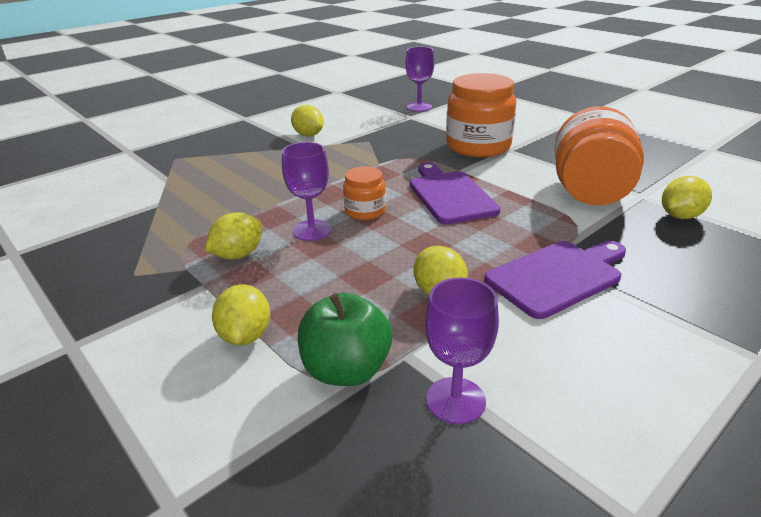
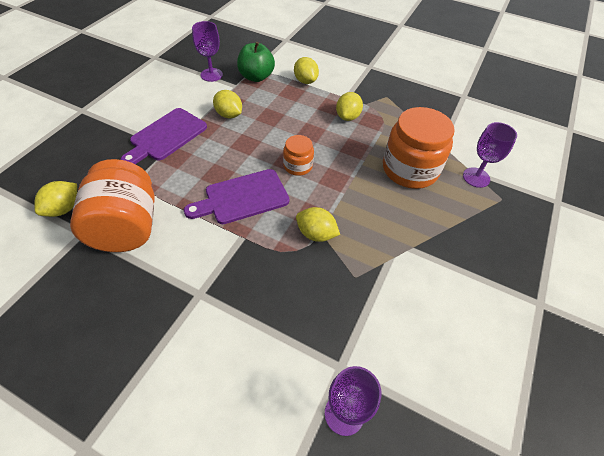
camera: 155 degrees right, 20 degrees up
purple goblet [282,142,332,241] -> purple goblet moved to [463,122,517,188]
yellow lemon [291,105,324,136] -> yellow lemon moved to [296,207,340,242]
purple cutting board [410,163,500,224] -> purple cutting board turned 105 degrees clockwise [184,169,289,224]
orange jar [446,73,516,157] -> orange jar moved to [383,107,455,189]

